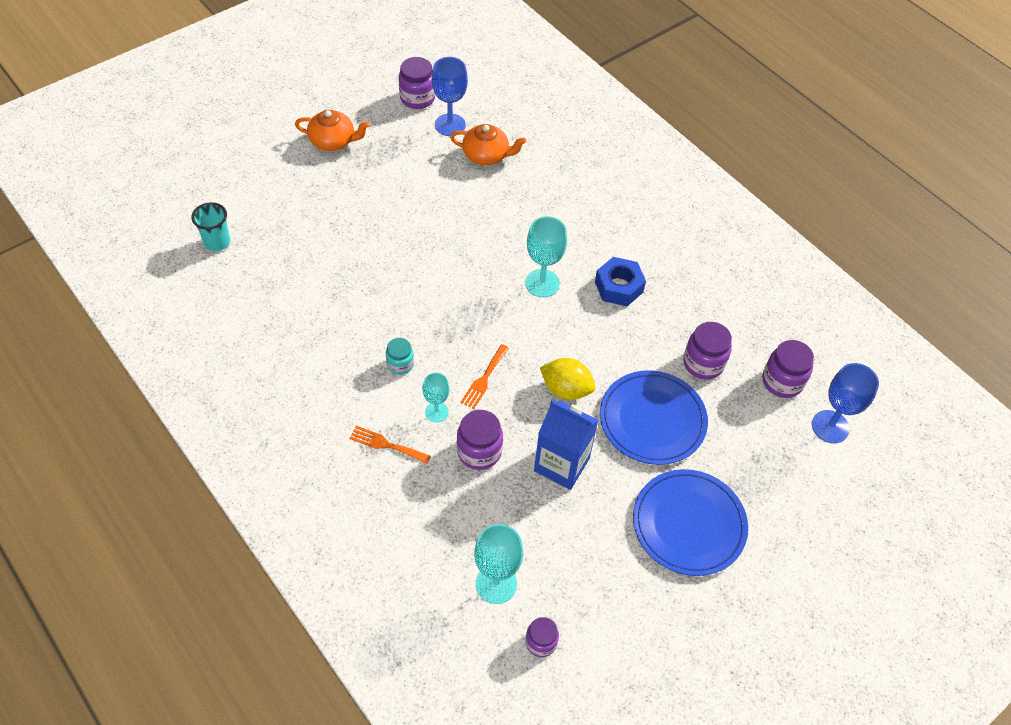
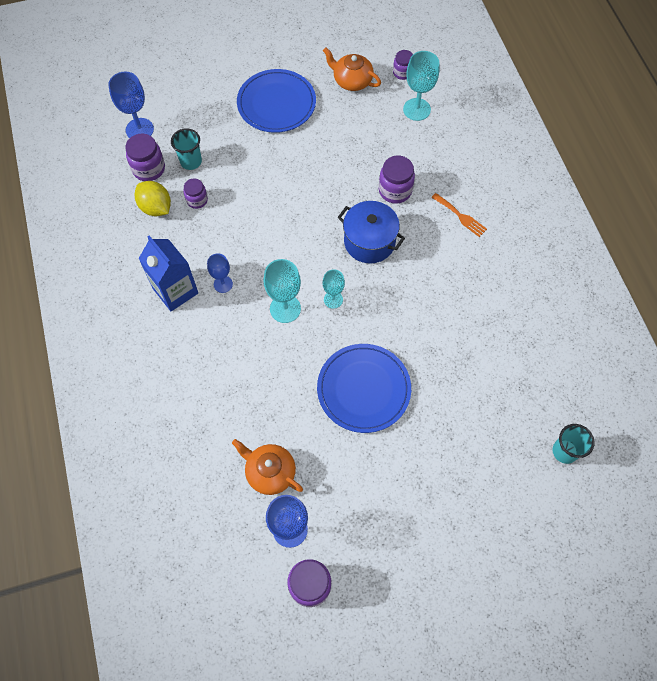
camera: 155 degrees left, 10 degrees up
orange teapot [295,110,370,151] -> orange teapot moved to [323,47,381,91]
turquoise jar [386,338,414,375] -> none
turquoise goblet [423,373,449,422] -> turquoise goblet moved to [322,269,345,309]
orange fork [460,344,509,409] -> blue pot [338,201,405,263]
blue carton [534,400,599,490] -> blue carton moved to [138,236,198,311]
yellow lemon [540,358,596,400] -> yellow lemon moved to [135,181,171,216]
blue nut [595,257,646,306] -> blue goblet [207,253,233,293]
blue plate [600,370,708,465] -> blue plate moved to [317,344,411,433]
purple jar [683,322,732,379] -> purple jar [184,178,208,209], size x0.64
none -> turquoise cup [171,128,202,170]

